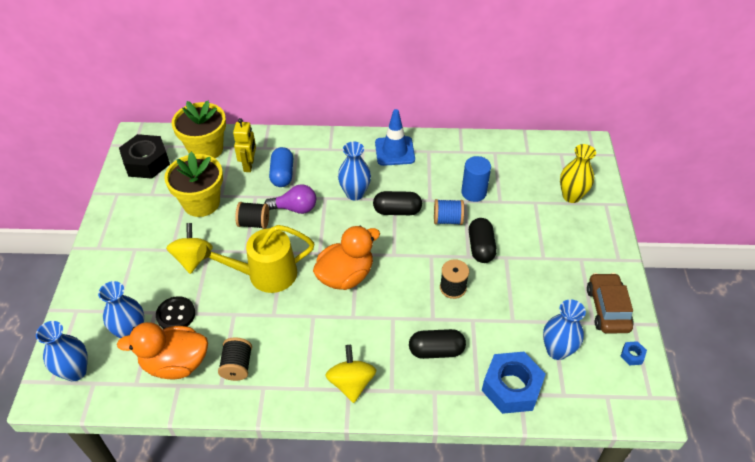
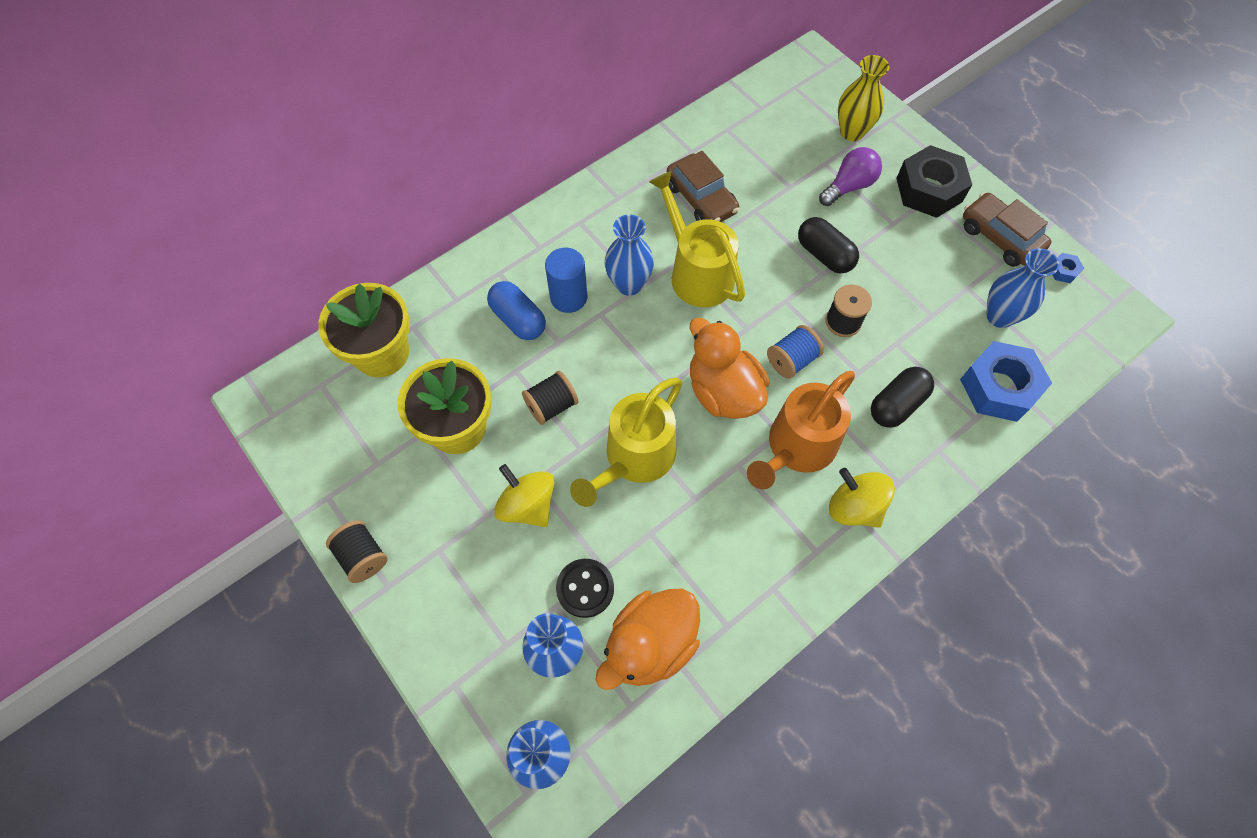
camera: 40 degrees left, 15 degrees up
black nut [119,134,170,179] -> black nut moved to [896,145,972,218]
black spool [218,337,252,381] -> black spool moved to [326,520,388,583]
yellow robot [233,118,256,172] -> none
purple light bulb [264,184,316,214] -> purple light bulb moved to [819,147,882,206]
orange duck [313,226,380,290] -> orange duck turned 45 degrees counterclockwise [690,318,769,419]
black capsule [373,191,422,215] -> yellow watering can [649,171,745,307]
blue traffic cone [375,109,415,166] -> none
blue spool [434,199,464,225] -> blue spool moved to [767,325,824,379]
blue cylinder [461,156,491,202] -> blue cylinder moved to [545,248,587,313]
none -> brown car [667,151,739,222]
none -> orange watering can [747,371,855,489]

